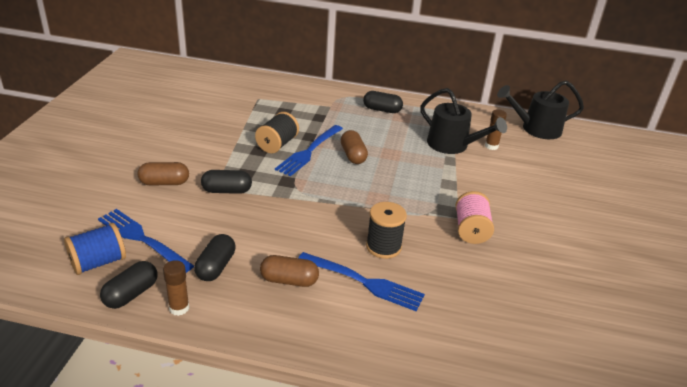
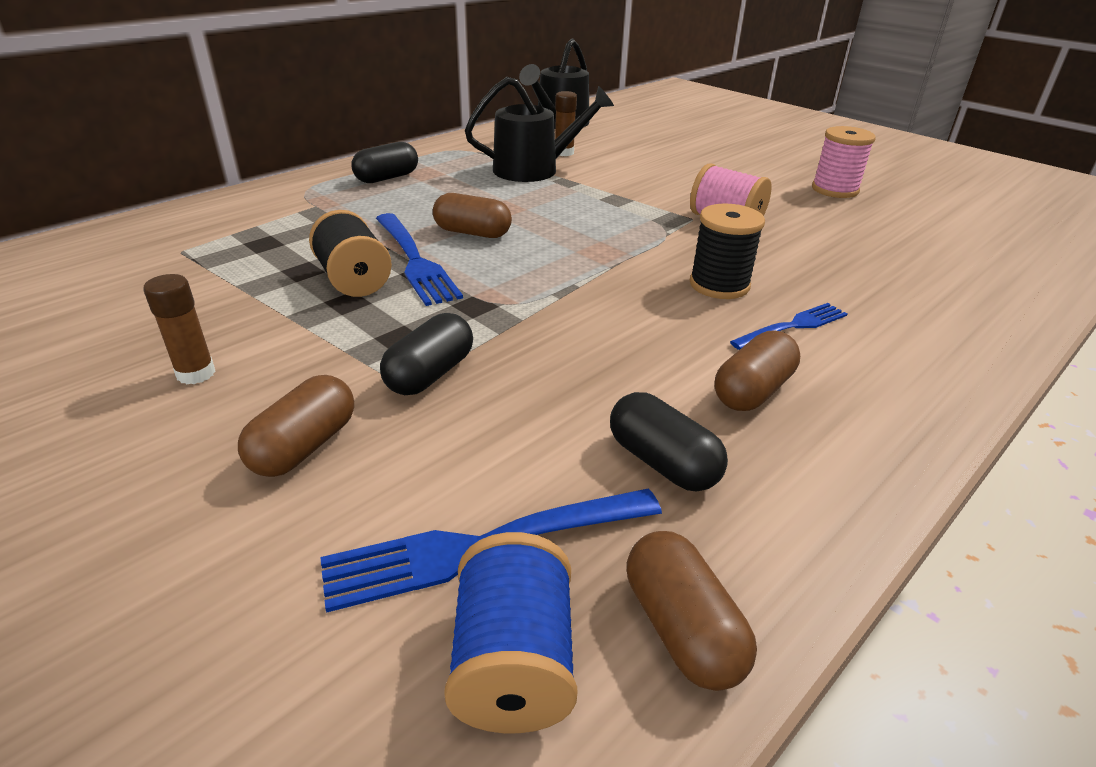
camera: 55 degrees left, 0 degrees up
black capsule [100,261,158,309] -> brown capsule [627,531,757,691]
brown glue stick [163,260,189,316] -> brown glue stick moved to [143,274,215,384]
blue fork [298,252,425,311] -> blue fork [730,303,847,350], size x0.64
none -> pink spool [812,126,876,198]

